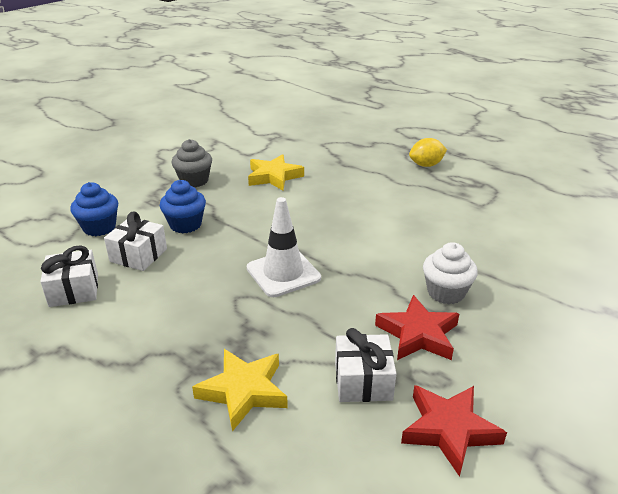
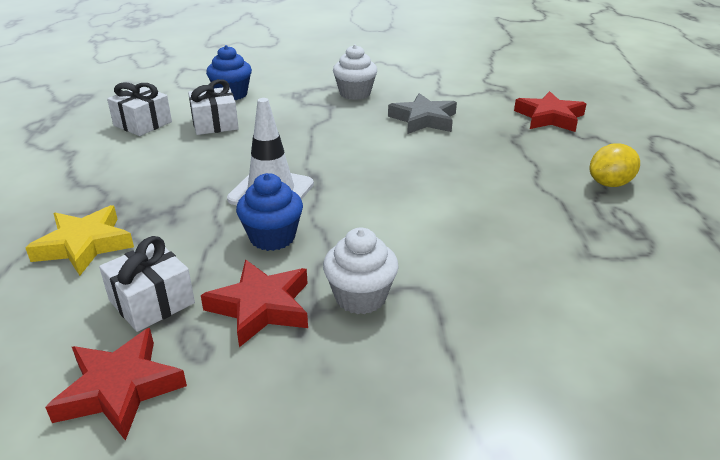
camera: 50 degrees right, 0 degrees up
blue cupcake [160,180,206,233] -> blue cupcake moved to [236,173,303,251]
grey cupcake [172,139,212,187] -> white cupcake [333,44,377,100]
yellow star [248,154,304,190] -> grey star [388,93,457,134]
yellow lemon [409,138,447,167] -> yellow lemon turned 60 degrees counterclockwise [590,144,640,187]
none -> red star [514,91,586,132]

